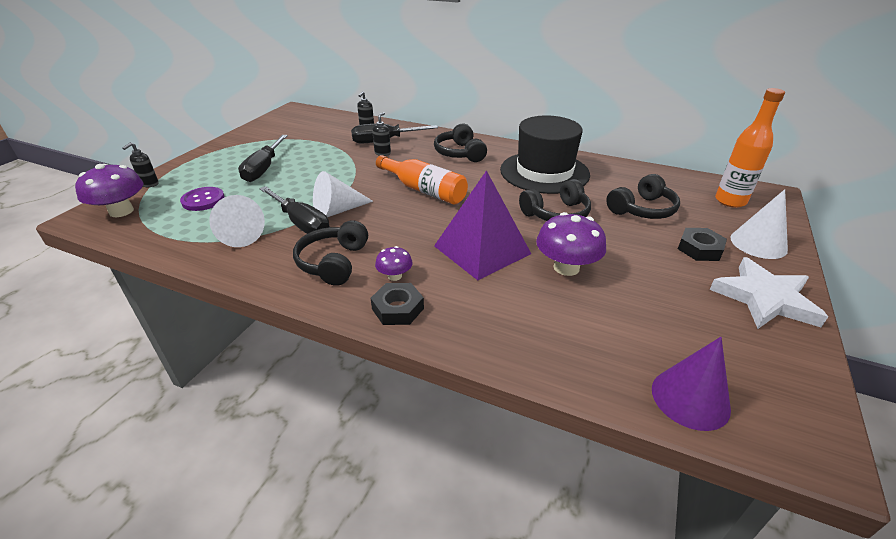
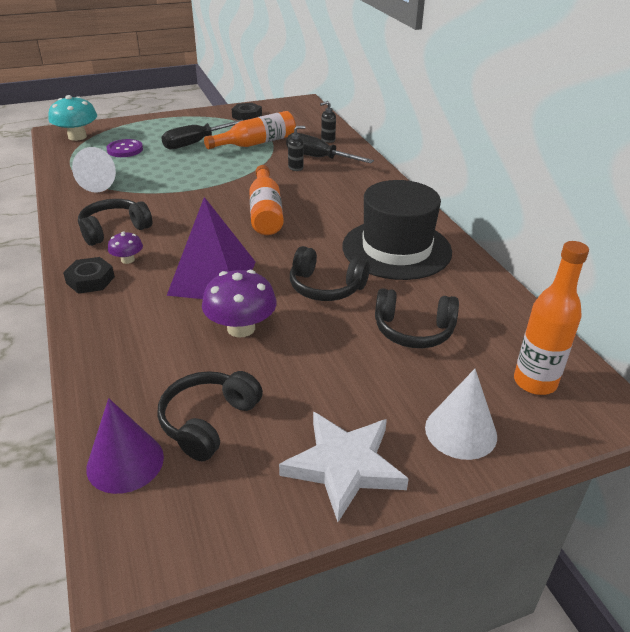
camera: 45 degrees right, 0 degrees up
purple mushroom [75,164,144,217] -> turquoise mushroom [49,95,97,141]
black soap dispenser [122,142,159,187] -> none
black screwdriver [260,186,330,234] -> none
white cone [313,171,373,217] -> none
black headphones [434,124,487,162] -> black headphones moved to [157,371,263,461]
black nut [678,228,727,261] -> black nut moved to [232,103,262,120]
none -> orange bottle [204,111,296,149]

